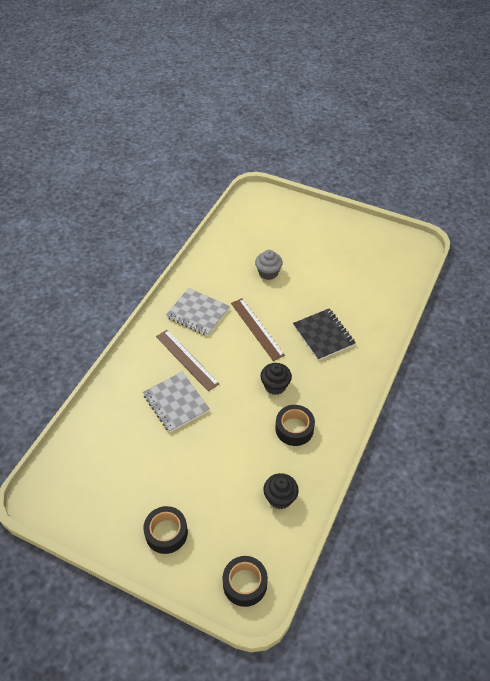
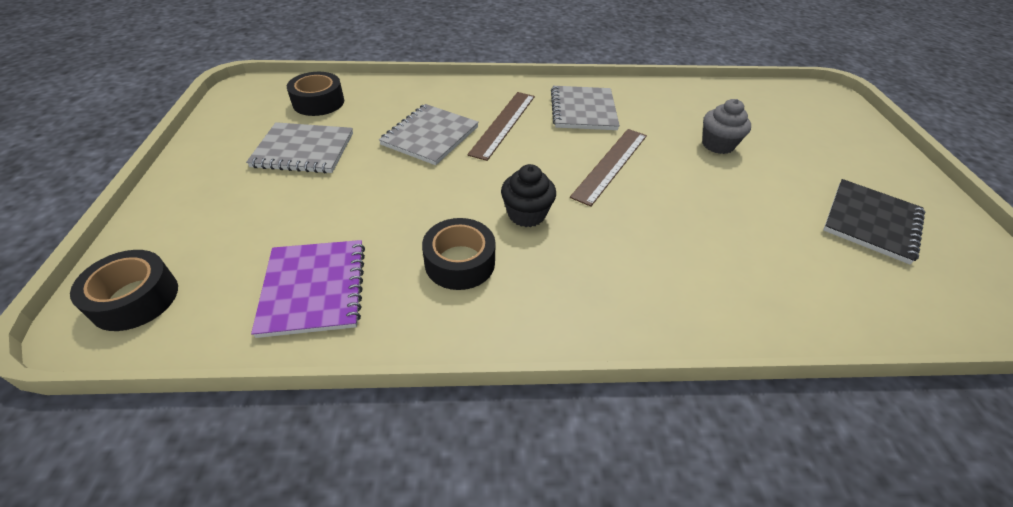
camera: 60 degrees right, 5 degrees down
black tape [143,506,188,554] -> black tape moved to [287,72,344,116]
black cupcake [263,473,299,509] -> purple notebook [251,240,365,338]
black notebook [293,309,356,361] -> black notebook moved to [823,179,925,265]
none -> grey notebook [246,122,353,173]

